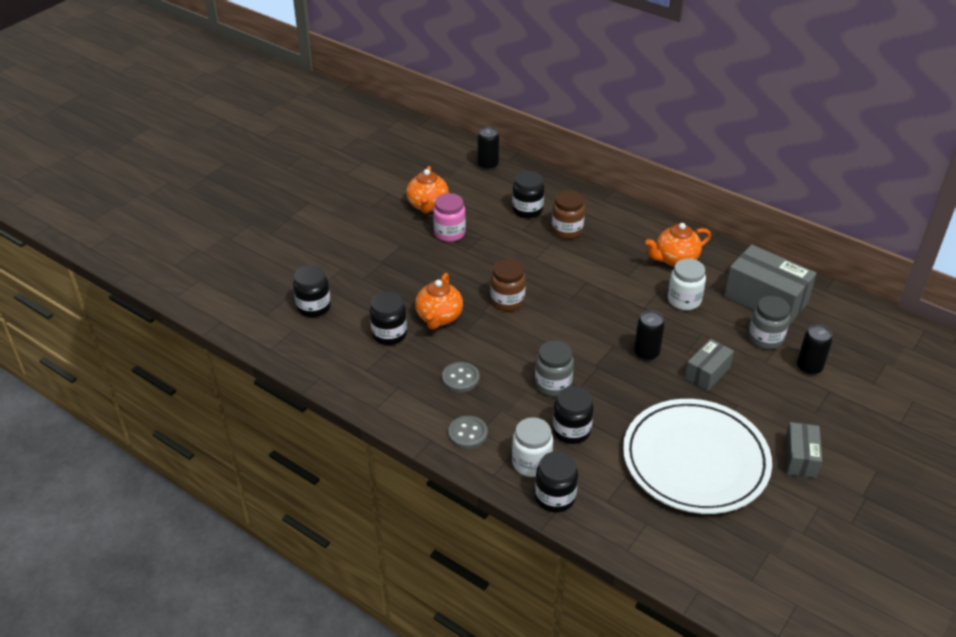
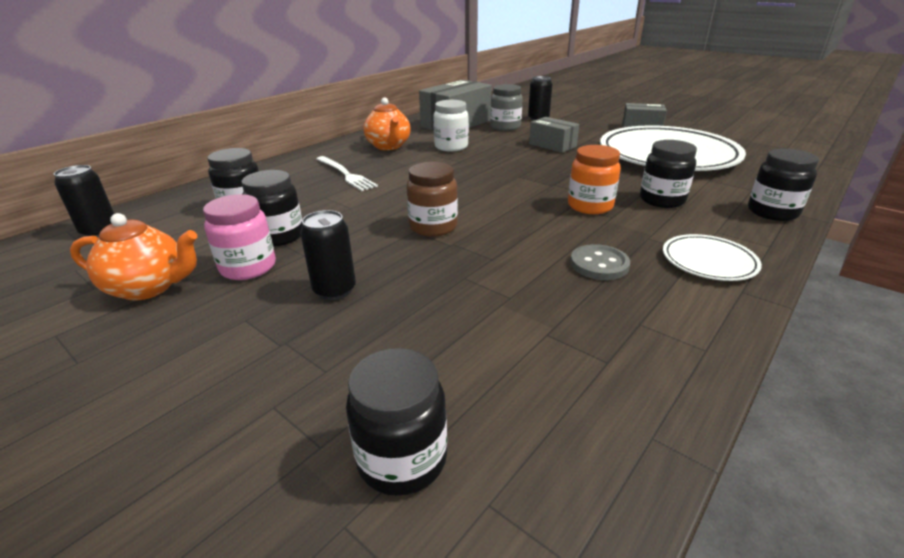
camera: 85 degrees left, 10 degrees down
black jar [370,292,407,345] -> black jar moved to [241,170,303,247]
orange teapot [415,273,463,330] -> none
grey button [448,416,488,449] -> white plate [663,234,762,281]
white jar [512,417,553,477] -> none
grey jar [535,341,574,396] -> orange jar [568,145,621,214]
brown jar [552,190,585,239] -> none
black can [634,311,665,361] -> black can moved to [300,210,356,300]
none -> white fork [316,156,378,191]

